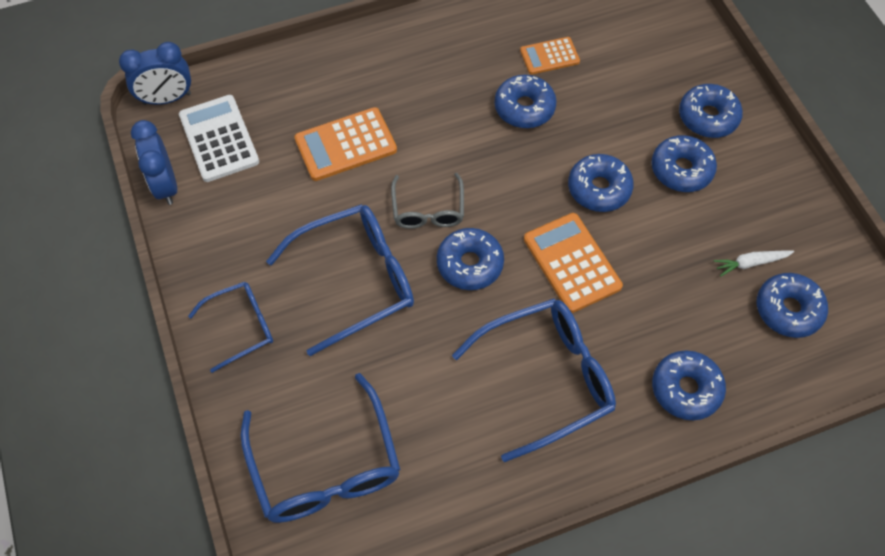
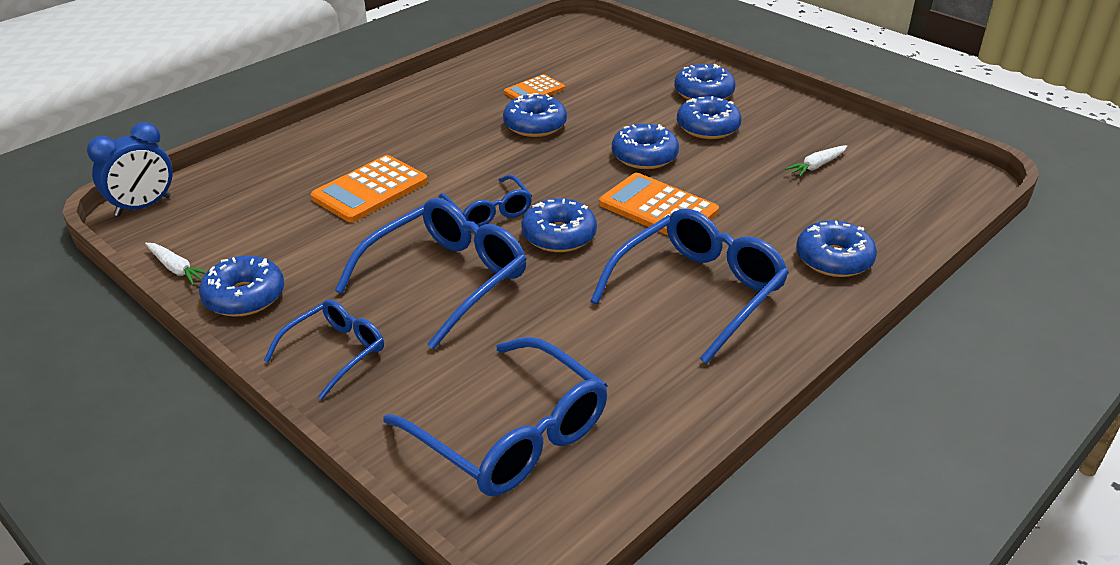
camera: 25 degrees left, 25 degrees down
blue clock [131,120,177,205] -> white carrot [145,243,207,285]
white calculator [179,95,259,182] -> none
grey glasses [391,173,464,229] -> blue glasses [438,175,532,227]
blue donut [757,273,828,338] -> blue donut moved to [199,256,284,316]

